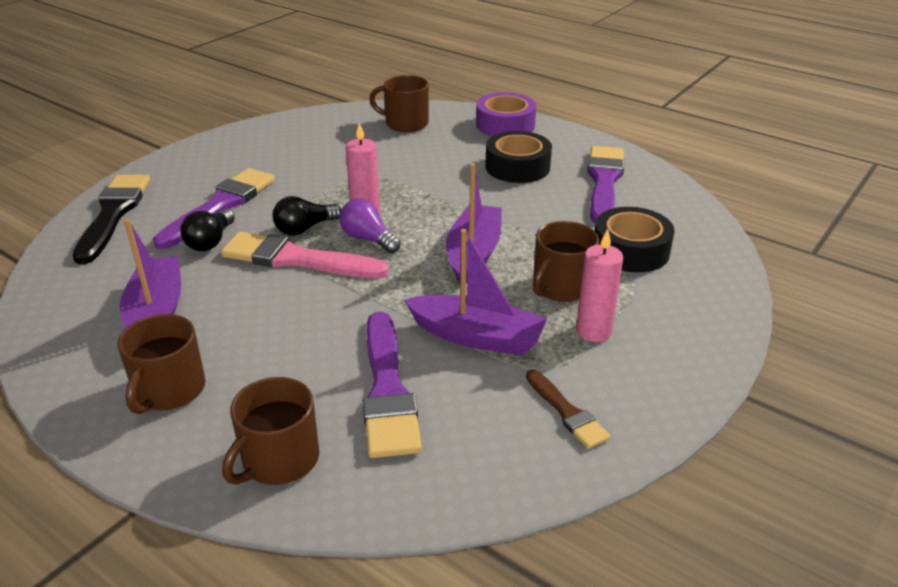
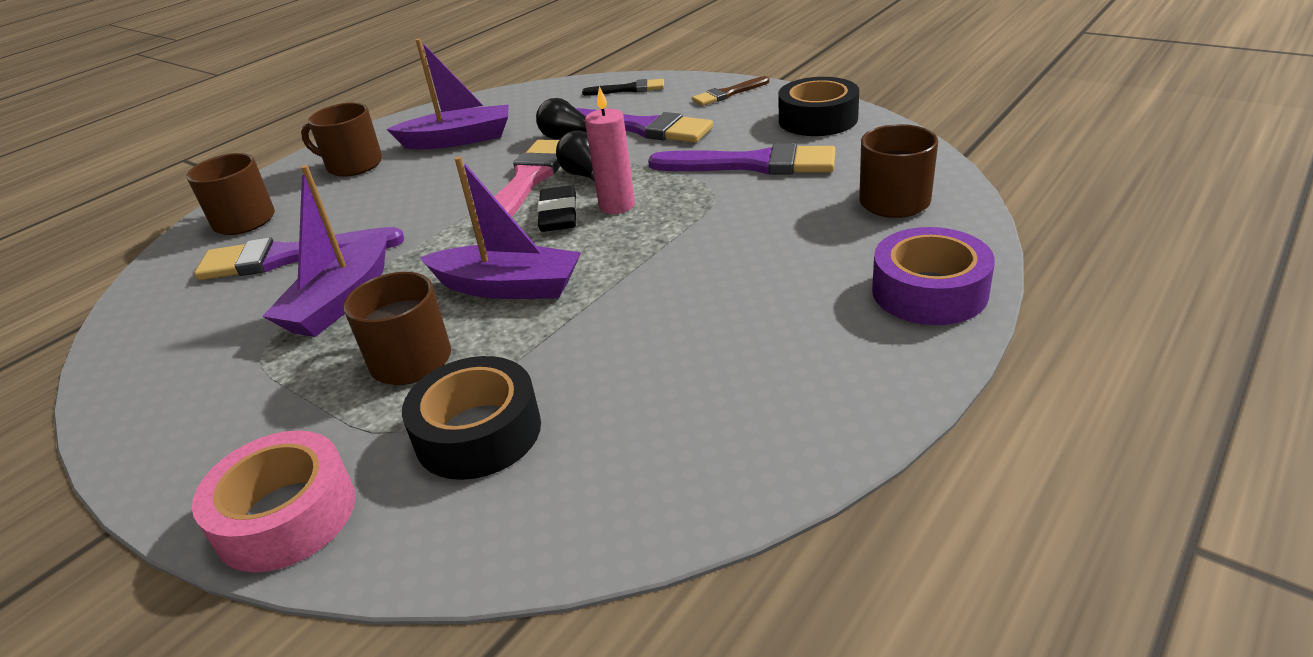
camera: 95 degrees right, 0 degrees up
black brush [73,175,150,264] -> black brush [582,79,664,95], size x0.55
purple light bulb [340,199,401,253] -> black eraser [537,185,577,232]
black tape [485,131,552,183] -> black tape moved to [778,77,859,136]
brown brush [526,369,610,449] -> brown brush moved to [692,76,769,106]
pink candle [576,229,623,342] -> none
purple brush [587,146,624,223] -> purple brush moved to [648,143,836,175]
none -> pink tape [192,430,356,572]

